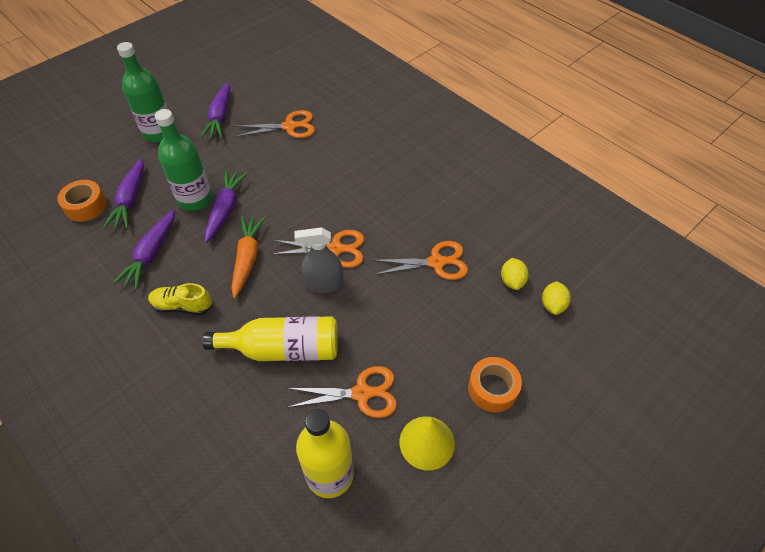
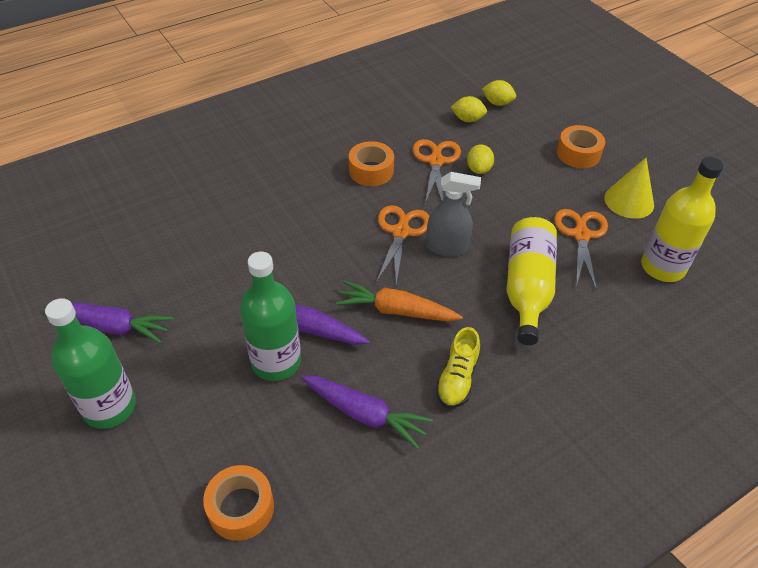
camera: 80 degrees left, 5 degrees down
purple carrot [103,159,144,229] -> none
orange scissors [235,110,315,138] -> none
grey spray bottle [294,227,343,293] -> grey spray bottle turned 90 degrees counterclockwise [426,172,481,256]
none -> orange tape [349,141,394,186]
none -> yellow lemon [467,144,494,174]

